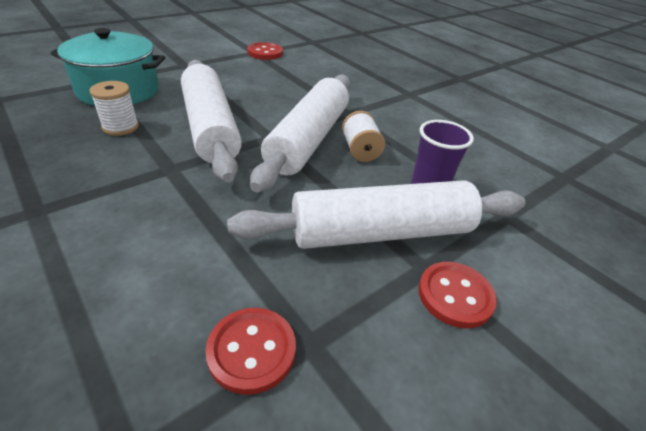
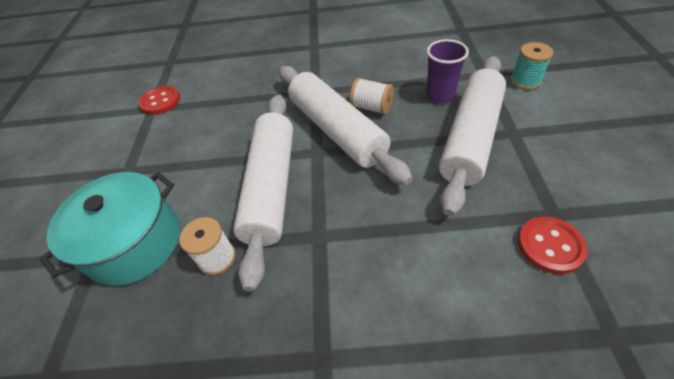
camera: 45 degrees left, 10 degrees up
white rolling pin [181,60,242,182] -> white rolling pin turned 75 degrees clockwise [233,95,293,292]
red button [418,262,497,328] -> none
none -> turquoise spool [511,42,553,90]

